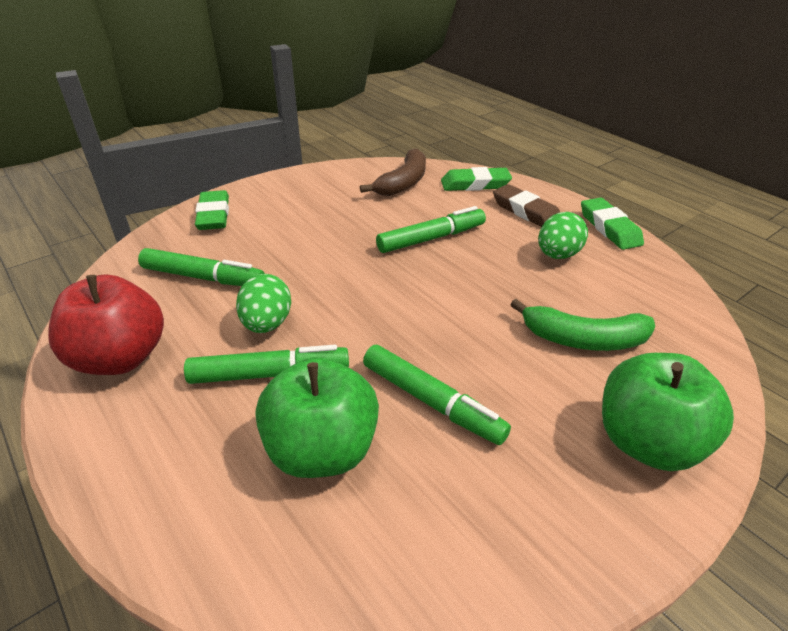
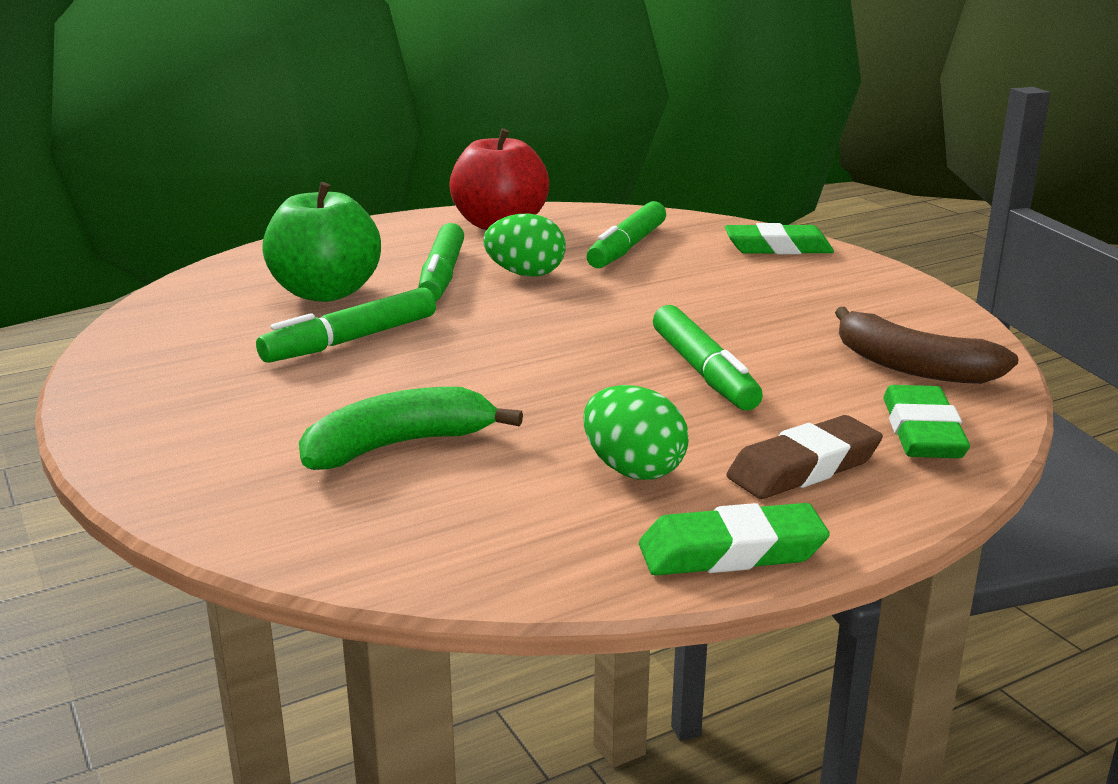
camera: 100 degrees right, 15 degrees down
green banana [510,299,655,351] -> green banana turned 45 degrees clockwise [299,387,523,470]
green apple [602,353,734,471] -> none

